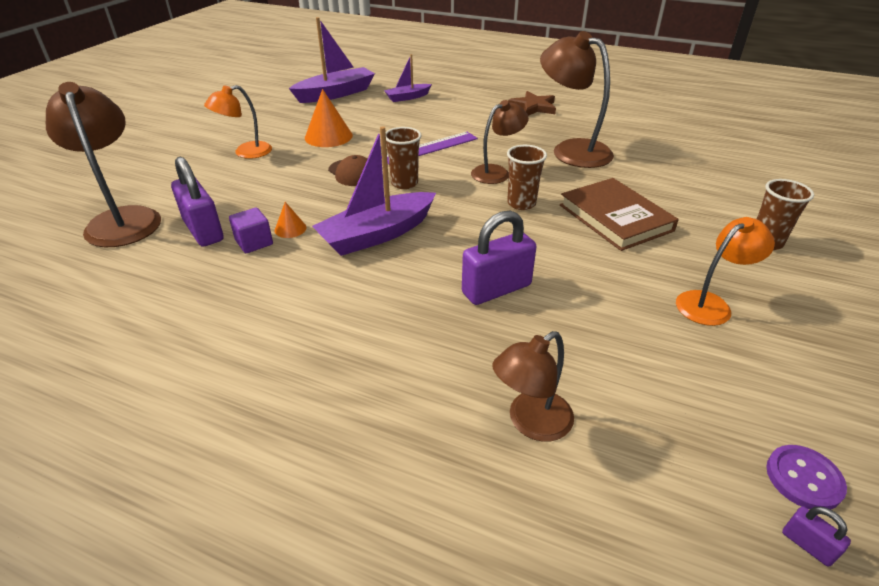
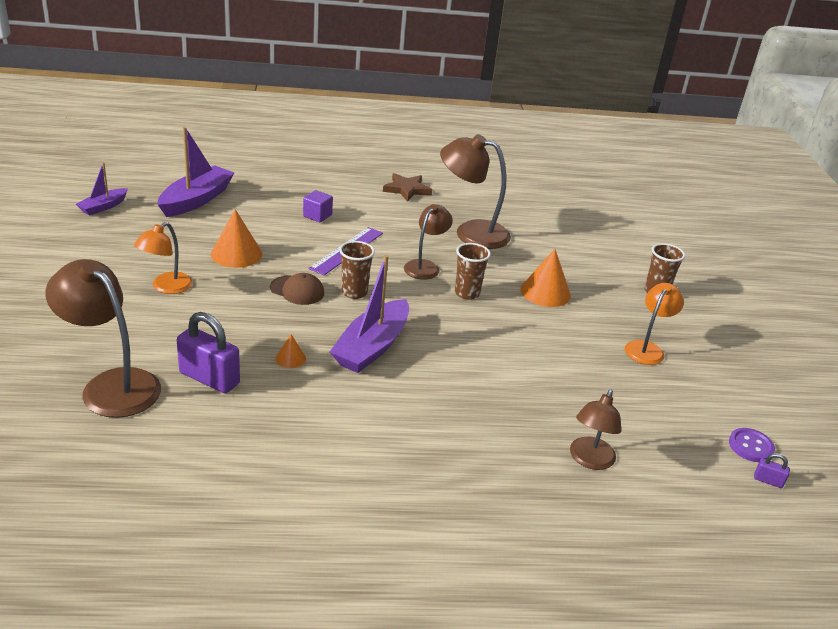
camera: 30 degrees left, 5 degrees down
purple cube [229,208,273,253] -> purple cube moved to [303,190,333,222]
purple boat [384,54,432,102] -> purple boat moved to [76,162,128,216]
purple padlock [462,210,537,305] -> none
brown book [560,178,679,251] -> orange cone [520,249,571,307]

